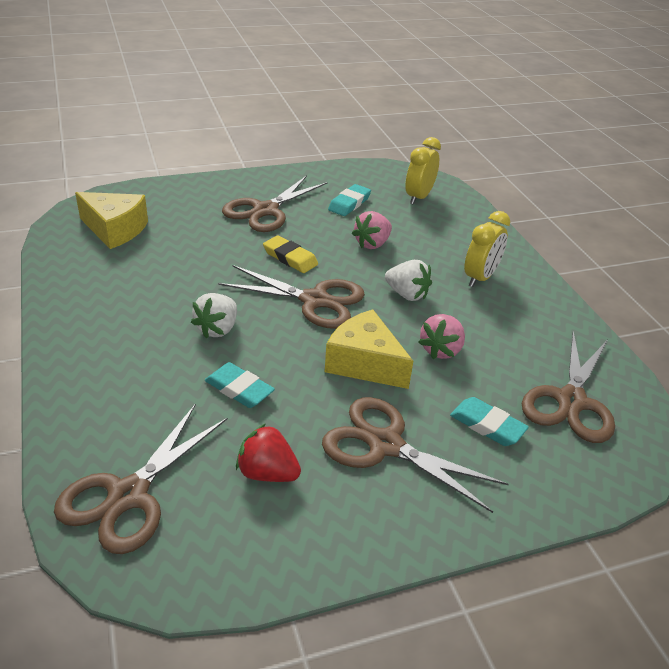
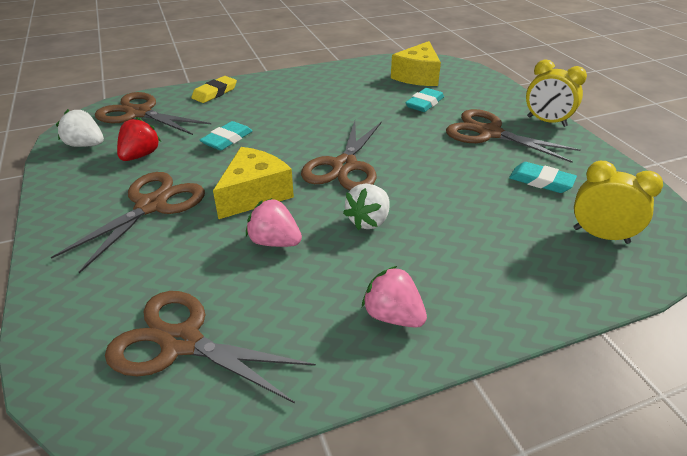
camera: 90 degrees right, 0 degrees up
white strawberry [191,293,237,338] -> white strawberry moved to [56,109,104,147]
yellow eraser [263,235,318,273] -> yellow eraser moved to [191,76,237,103]
pink strawberry [352,211,392,249] -> pink strawberry moved to [362,266,427,328]
turquoise eraser [450,397,529,446] -> turquoise eraser moved to [405,88,444,112]
yellow clock [464,211,510,287] -> yellow clock moved to [526,59,587,127]

